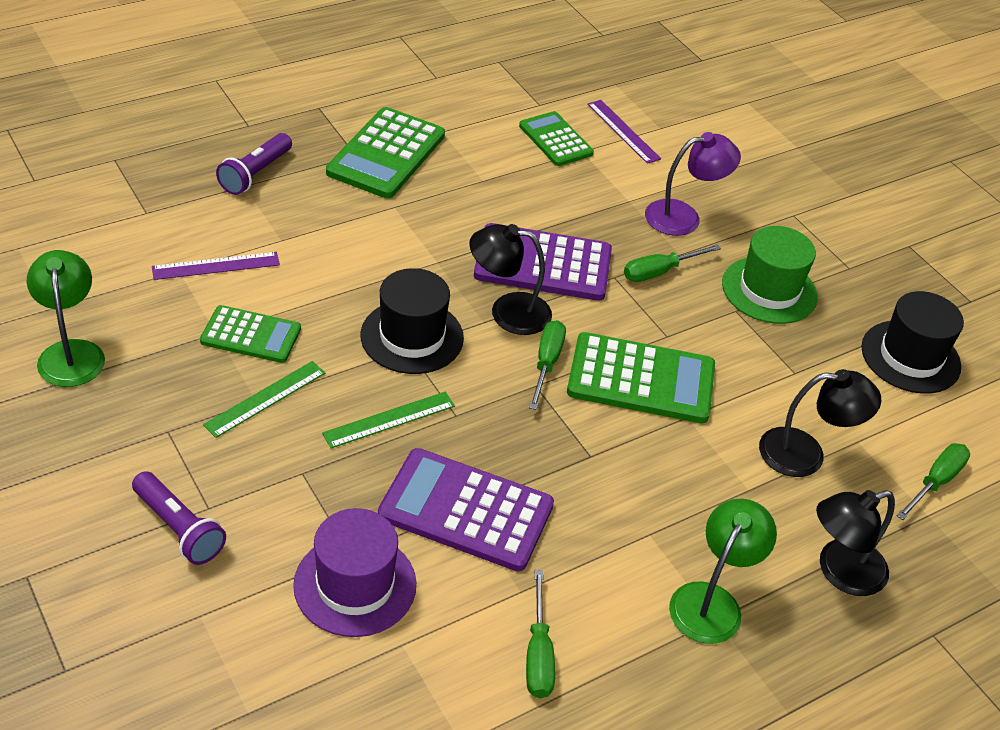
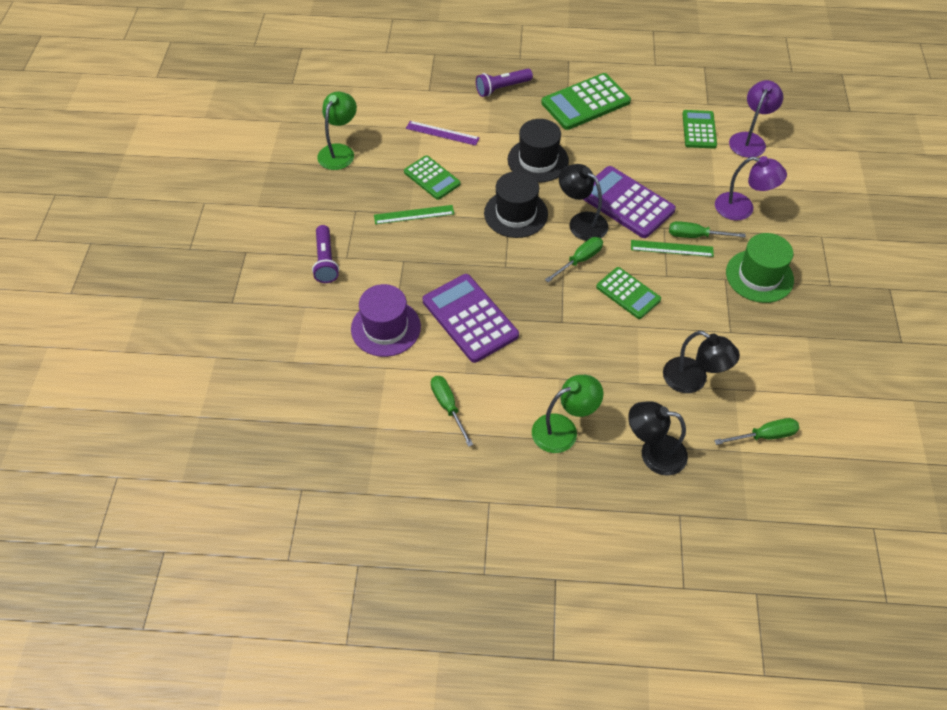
camera: 40 degrees right, 10 degrees up
green ruler [322,392,455,448] -> green ruler moved to [631,240,714,257]
green screwdriver [526,570,555,698] -> green screwdriver turned 120 degrees clockwise [431,376,473,447]
green calculator [567,332,715,423] -> green calculator [596,267,661,319], size x0.63
purple ruler [587,100,661,164] -> purple lamp [729,80,783,158]
black hat [861,291,964,394] -> black hat moved to [508,119,569,183]

